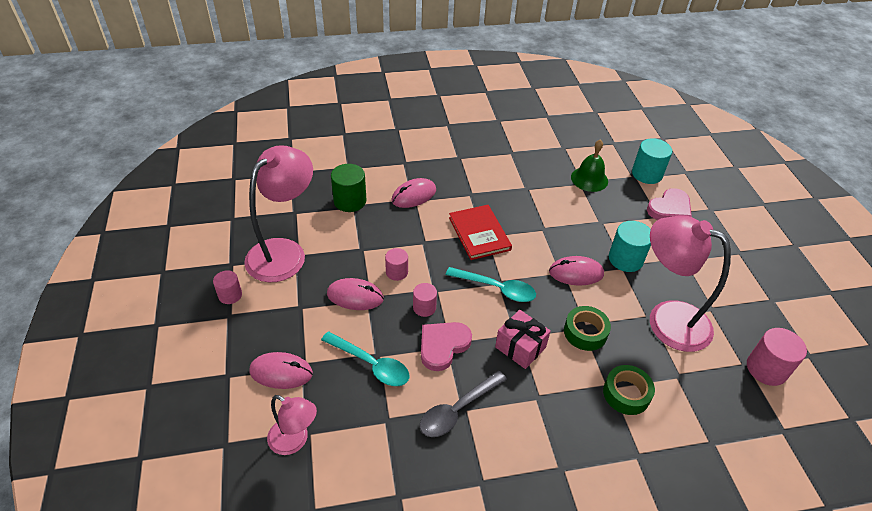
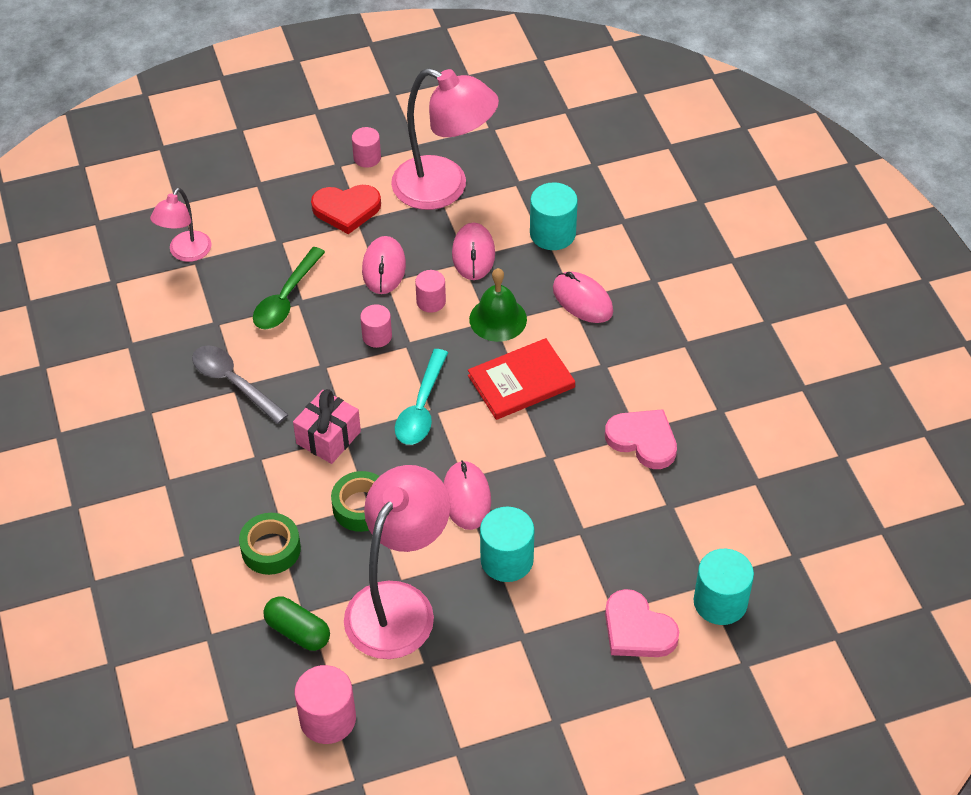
camera: 85 degrees right, 5 degrees up
pink mouse [249,352,313,389] -> pink mouse moved to [452,222,495,280]
turquoise spoon [321,332,409,386] -> green spoon [253,247,325,329]
green cylinder [331,164,366,212] -> turquoise cylinder [530,182,578,250]
pink heart [421,322,472,371] -> pink heart moved to [605,409,677,469]
green bell [571,139,608,192] -> green bell moved to [469,268,527,342]
none -> green capsule [263,596,330,651]
none -> red heart [311,185,381,234]

